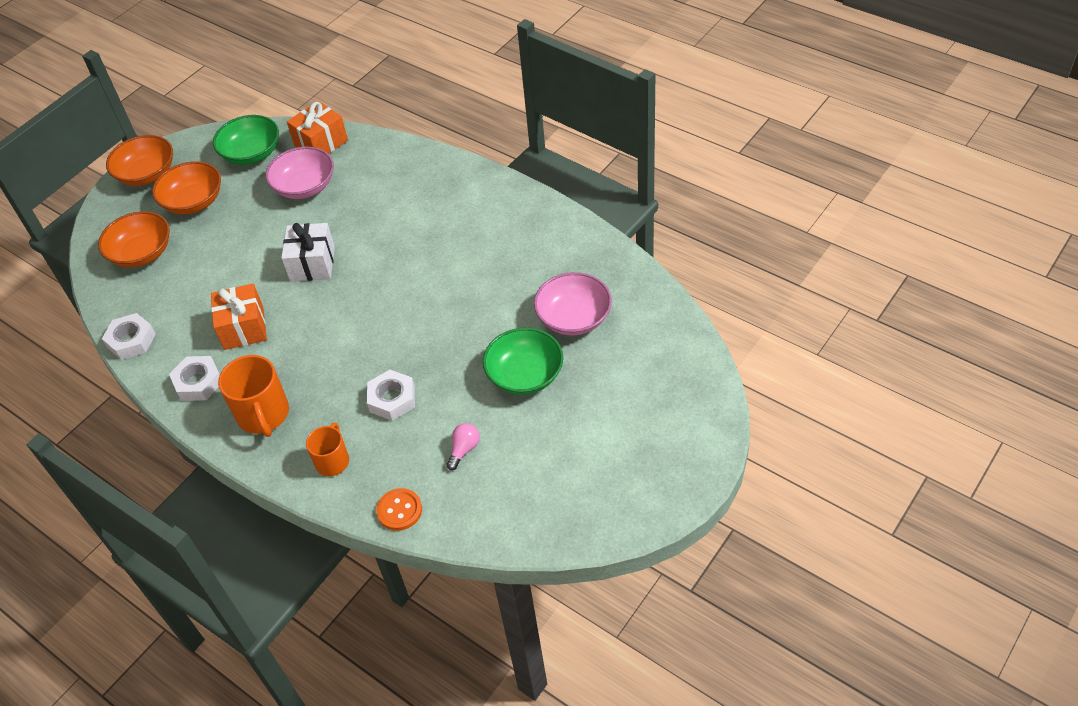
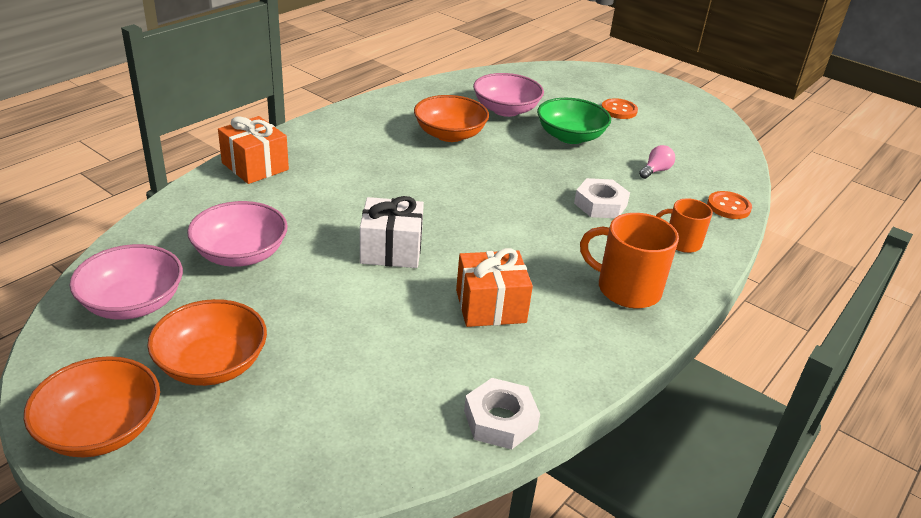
camera: 95 degrees left, 15 degrees down
orange bowl [98,211,170,268] -> orange bowl moved to [414,95,489,142]
white nut [169,356,220,401] -> none
green bowl [213,115,279,165] -> pink bowl [70,244,183,320]
orange mug [218,355,289,437] -> orange mug turned 135 degrees counterclockwise [580,213,679,308]
orange gift [287,101,348,154] -> orange gift moved to [218,116,289,184]
pink light bulb [447,423,480,470] -> pink light bulb turned 105 degrees clockwise [639,145,675,179]
none -> orange button [601,98,638,119]

